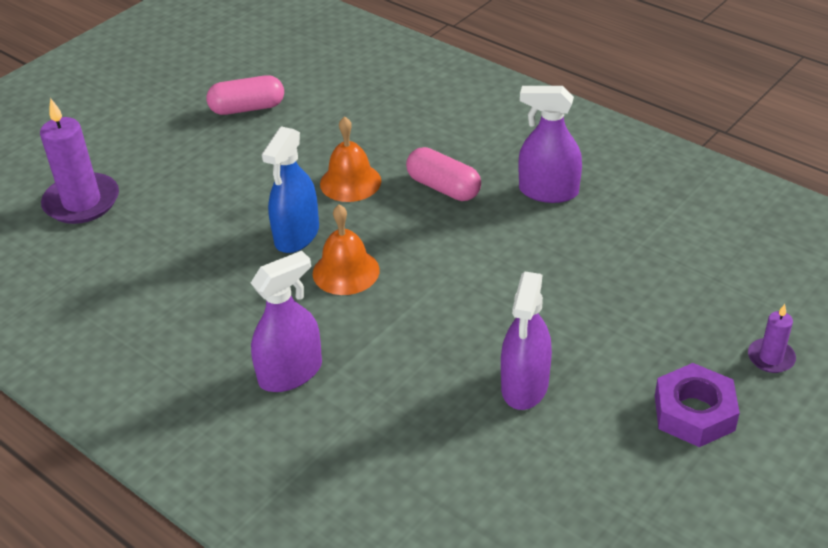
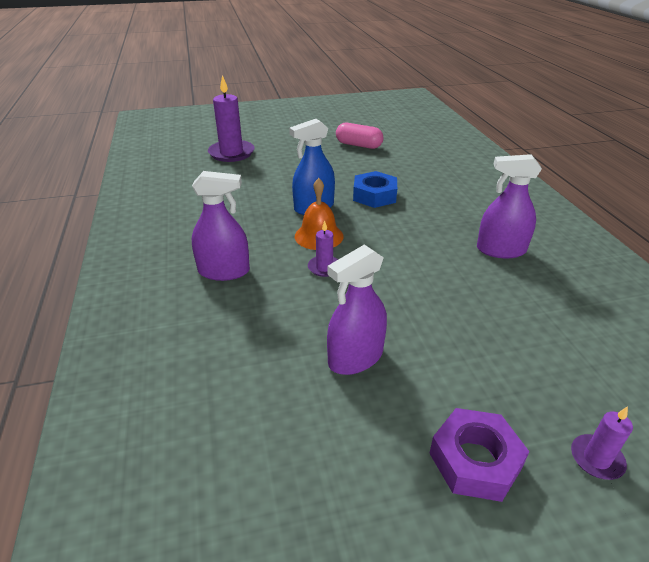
camera: 35 degrees right, 5 degrees down
orange bell [320,116,381,202] -> blue nut [353,171,397,208]
pink capsule [406,147,481,201] -> none
purple spray bottle [519,86,582,203] -> purple spray bottle turned 45 degrees counterclockwise [477,154,542,258]
none -> purple candle [308,221,338,277]

